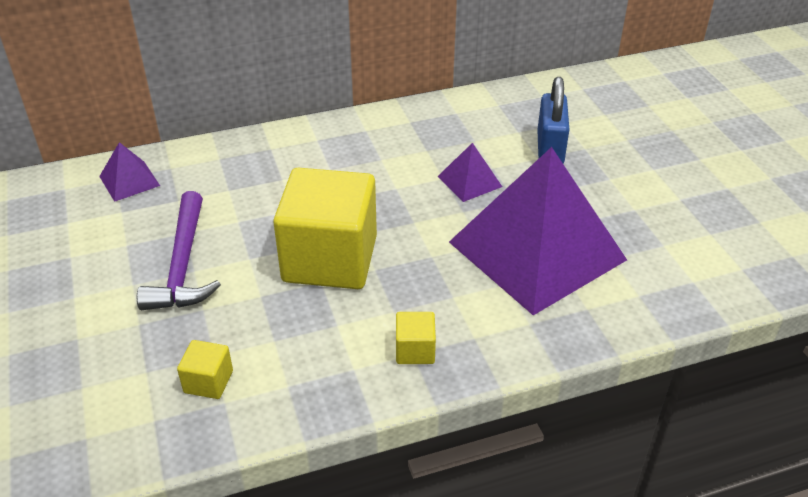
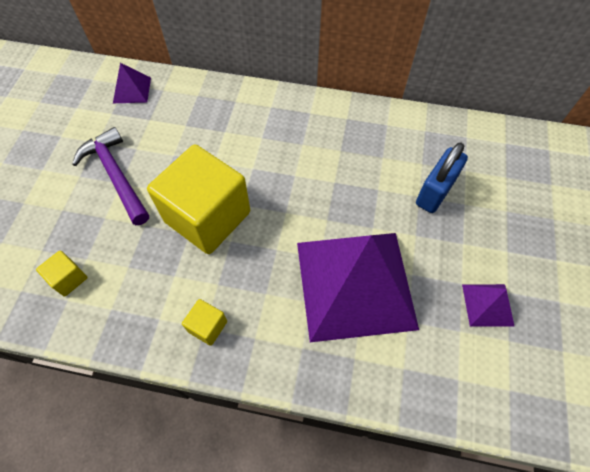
camera: 30 degrees right, 20 degrees up
purple hammer [137,191,221,310] -> purple hammer turned 120 degrees clockwise [72,127,149,225]
purple pyramid [438,143,502,202] -> purple pyramid moved to [462,284,514,327]

